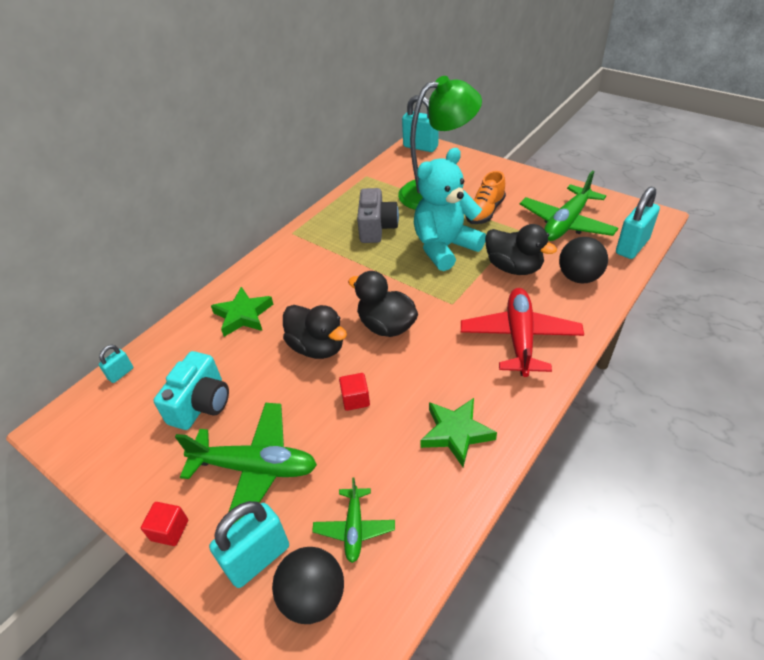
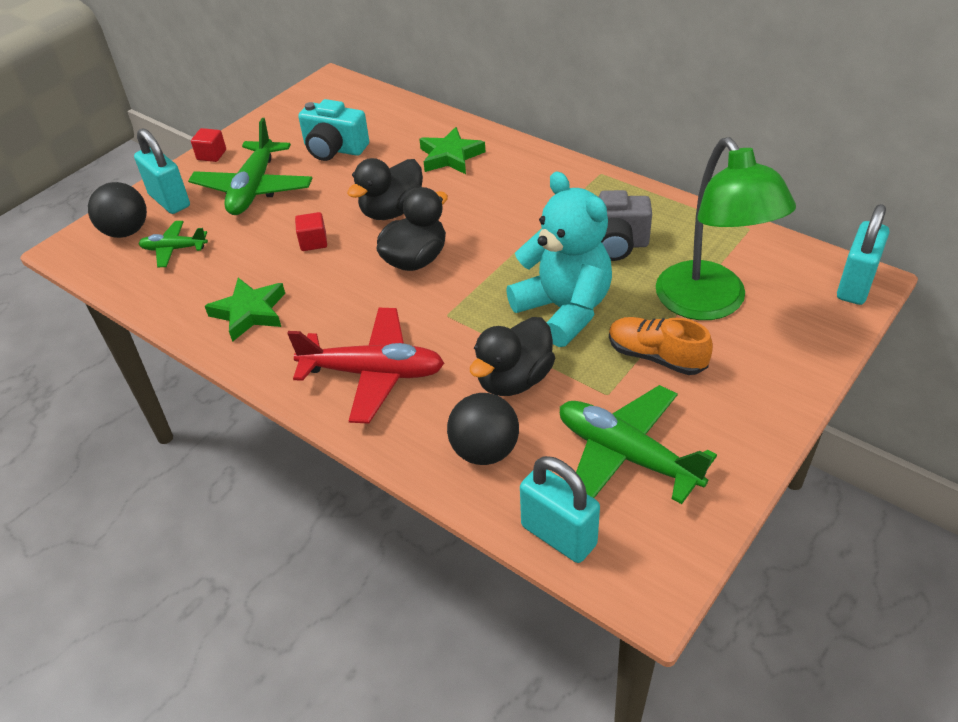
camera: 90 degrees right, 0 degrees up
turquoise padlock [99,345,133,383] -> none

